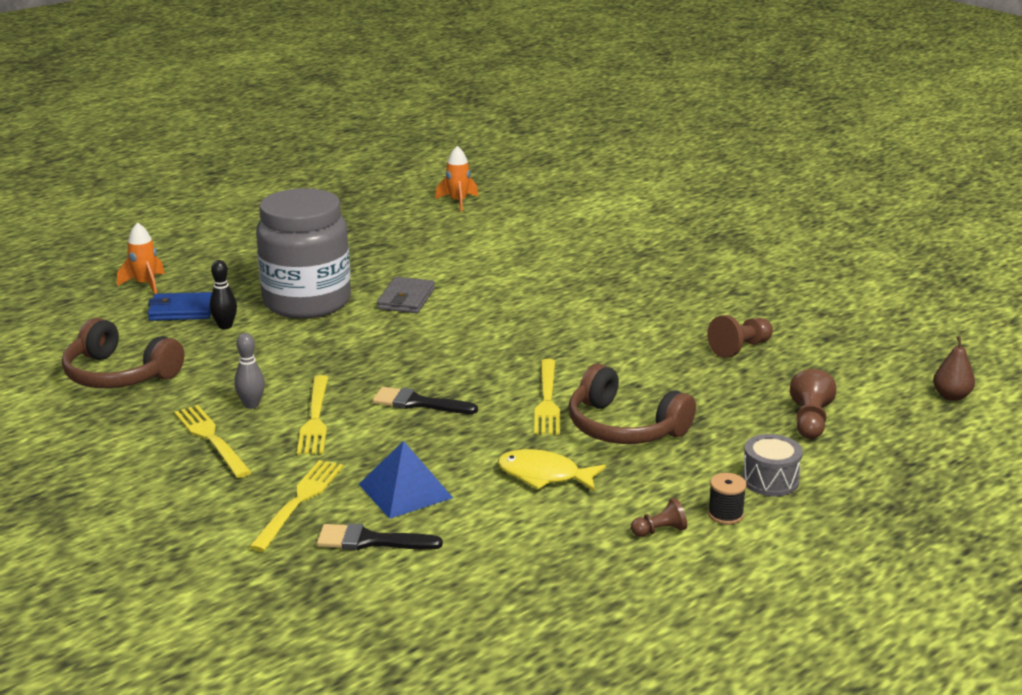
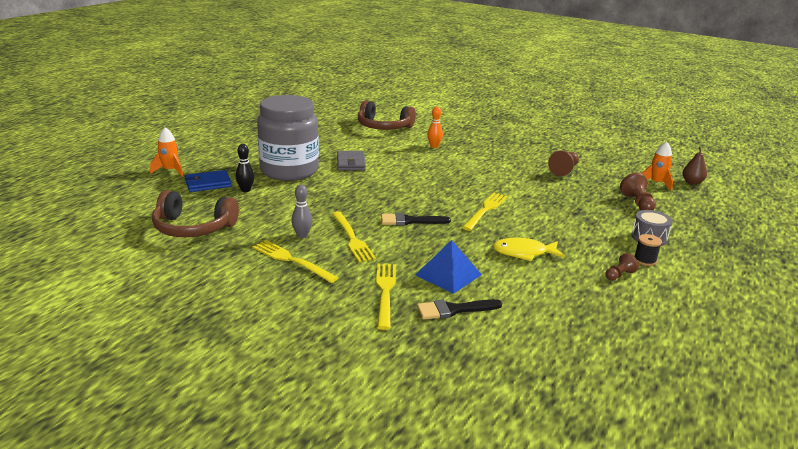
camera: 20 degrees left, 0 degrees up
orange rocket [435,146,478,212] -> orange rocket moved to [641,141,673,191]
yellow fork [534,359,560,435] -> yellow fork turned 135 degrees counterclockwise [462,192,507,231]
brown headphones [569,364,696,444] -> brown headphones moved to [358,100,416,130]
none -> orange bowling pin [427,107,443,148]

